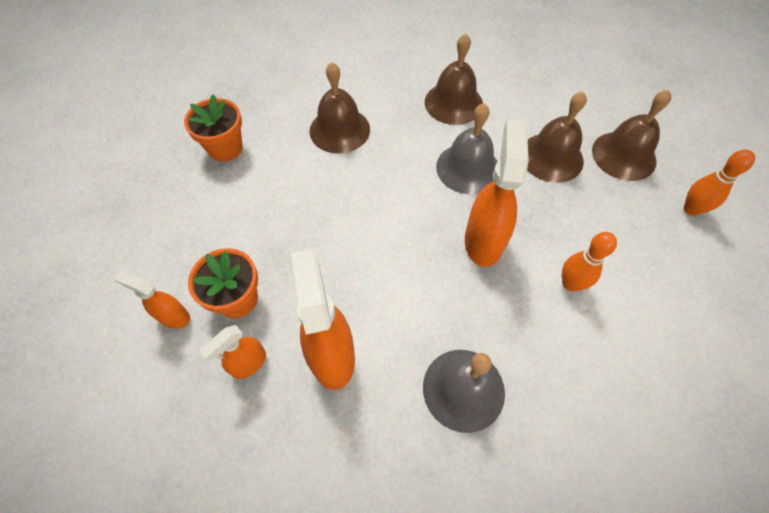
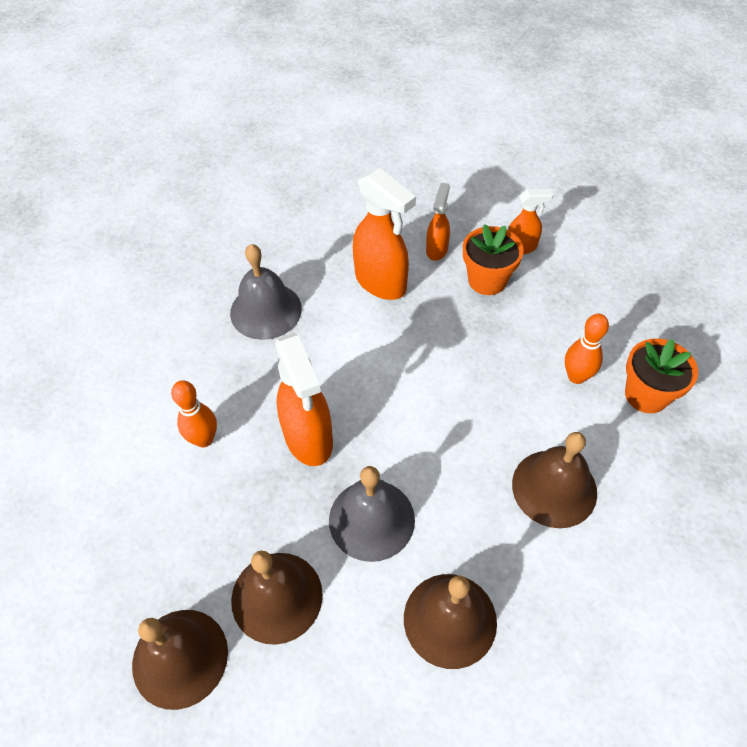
camera: 150 degrees right, 5 degrees down
orange bowling pin [684,150,755,216] -> orange bowling pin moved to [565,314,609,384]

